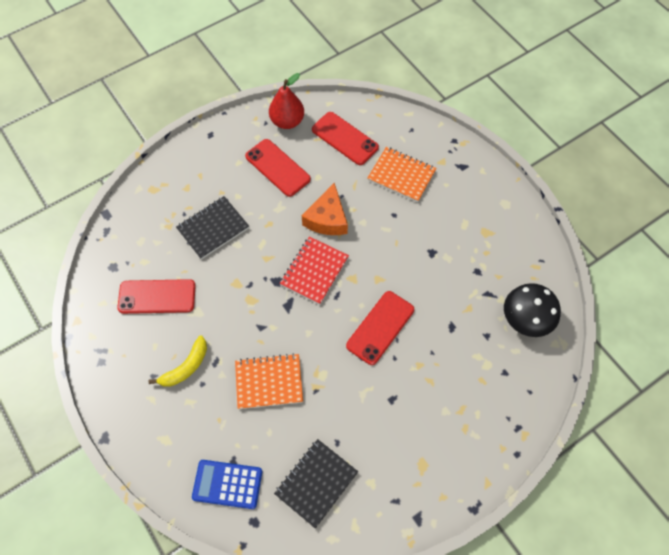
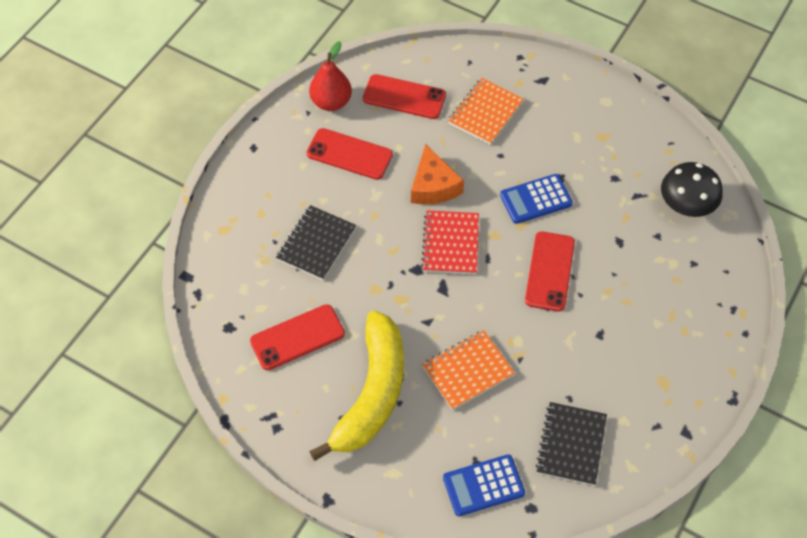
camera: 25 degrees left, 5 degrees down
yellow banana [149,335,207,387] -> yellow banana [309,311,404,461], size x2.10
orange notebook [368,147,436,202] -> orange notebook turned 60 degrees counterclockwise [448,78,524,145]
none -> blue calculator [500,174,573,224]

